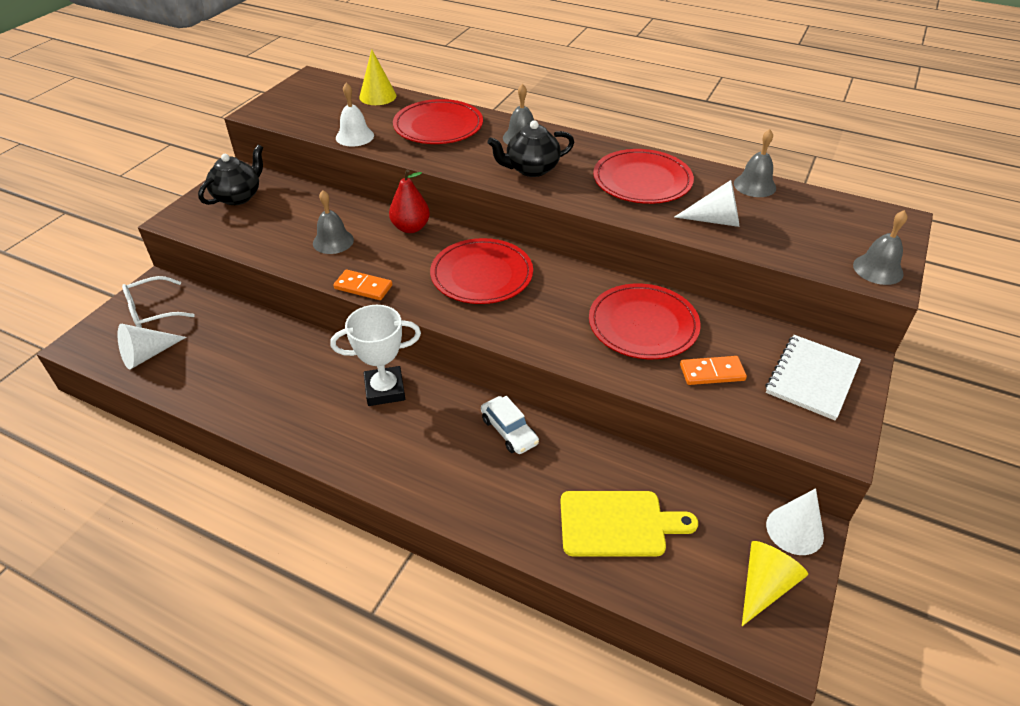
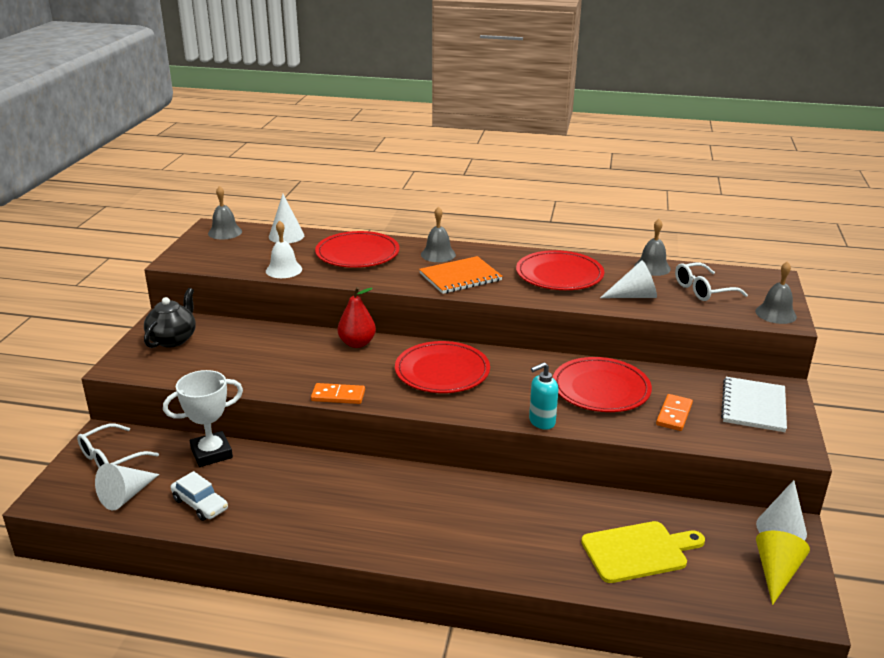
camera: 15 degrees left, 15 degrees down
grey bell [313,190,354,254] -> grey bell moved to [208,186,242,239]
white trophy [330,305,421,406] -> white trophy moved to [163,370,243,467]
yellow cone [359,49,397,105] -> white cone [269,194,304,243]
white car [481,396,539,454] -> white car moved to [170,471,228,521]
black teapot [487,120,574,177] -> orange notebook [419,256,503,294]
orange domino [680,356,747,385] -> orange domino turned 45 degrees counterclockwise [656,394,693,431]
none -> turquoise soap dispenser [529,362,559,430]
none -> white glasses [675,263,748,301]

